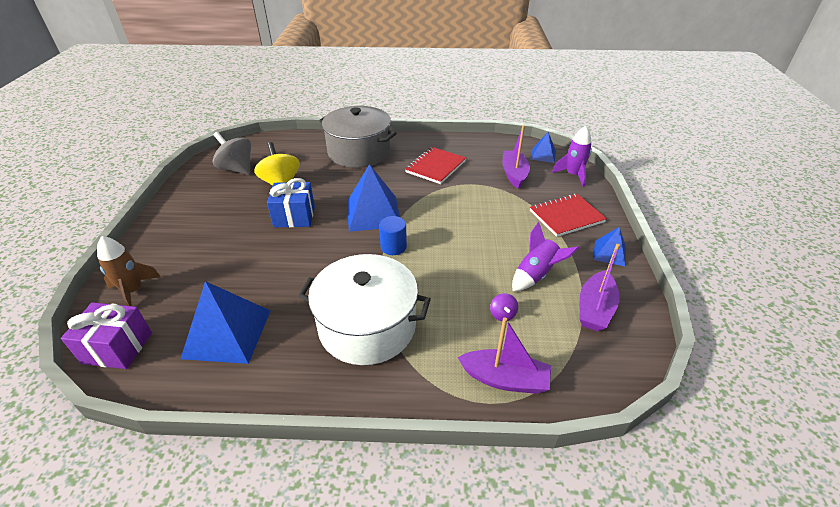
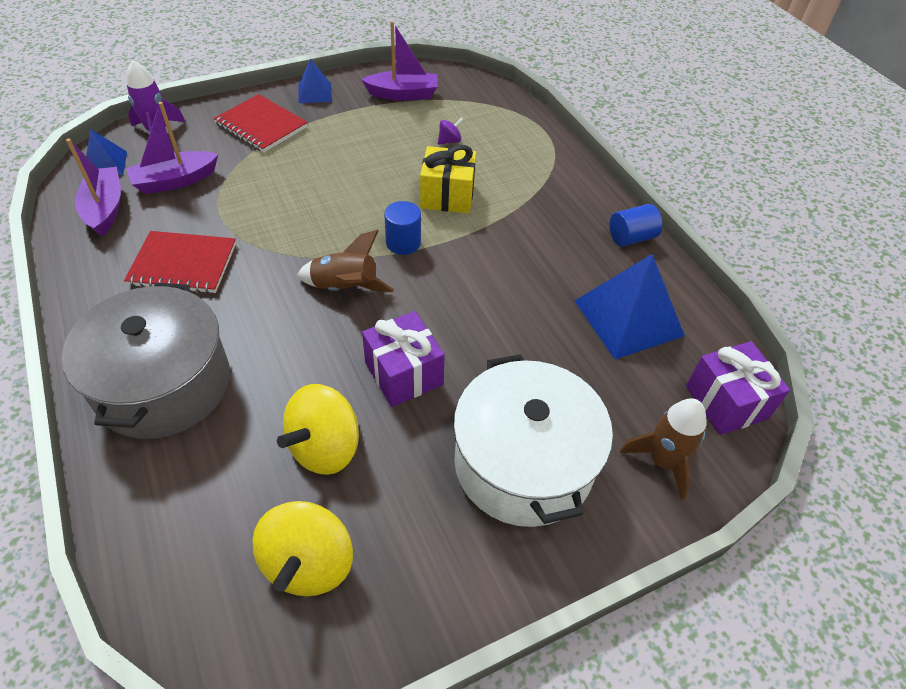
camera: 120 degrees left, 10 degrees up
grey spinning top [213,132,251,175] -> yellow spinning top [253,501,353,596]
blue gift [267,178,315,227] -> purple gift [362,311,445,407]
white pot [298,254,431,365] -> white pot moved to [453,354,613,527]
blue pyramid [347,164,400,232] -> brown rocket [297,230,394,292]
purple boat [458,318,551,394] -> purple boat moved to [66,138,121,236]
purple rocket [512,222,579,291] -> none
none -> yellow gift [420,145,477,213]
none -> blue cylinder [609,204,662,247]

